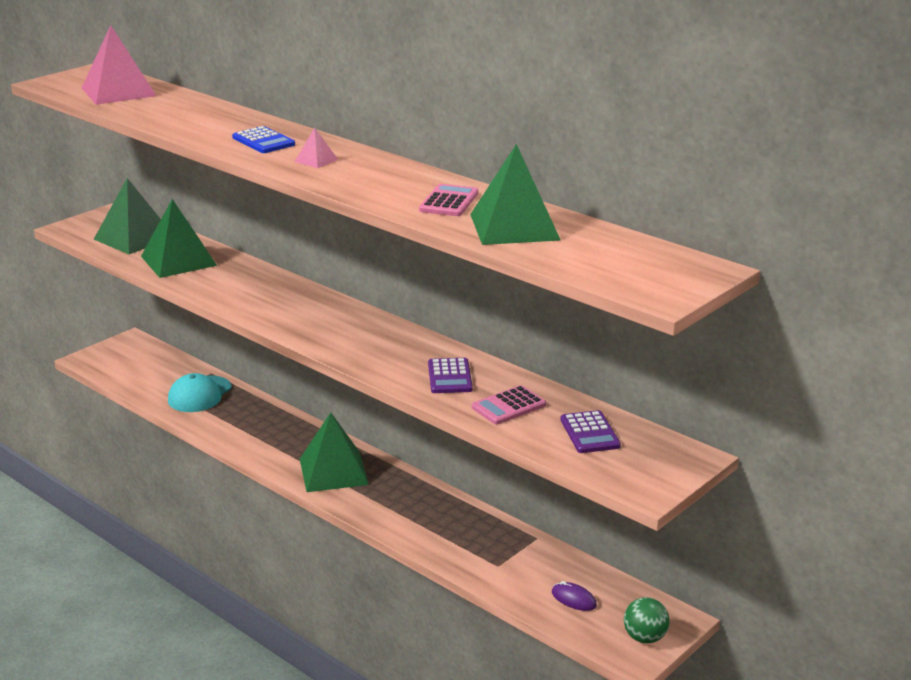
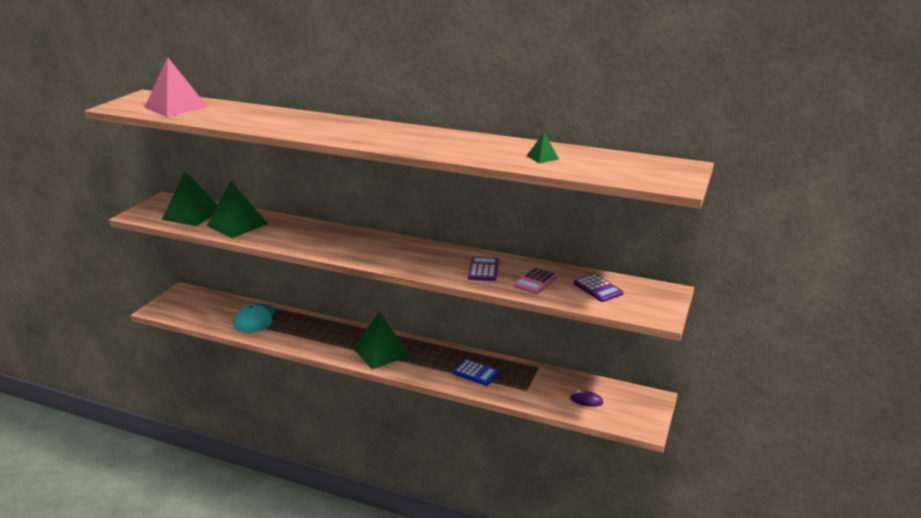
camera: 20 degrees left, 0 degrees up
blue calculator [232,126,295,153] -> blue calculator moved to [453,359,499,386]
pink pyramid [294,127,338,168] -> none
pink calculator [419,184,478,216] -> none
purple calculator [428,358,473,393] -> purple calculator turned 150 degrees counterclockwise [468,257,499,281]
green pyramid [470,144,560,245] -> green pyramid [527,133,559,163], size x0.45
green ball [624,597,670,644] -> none

